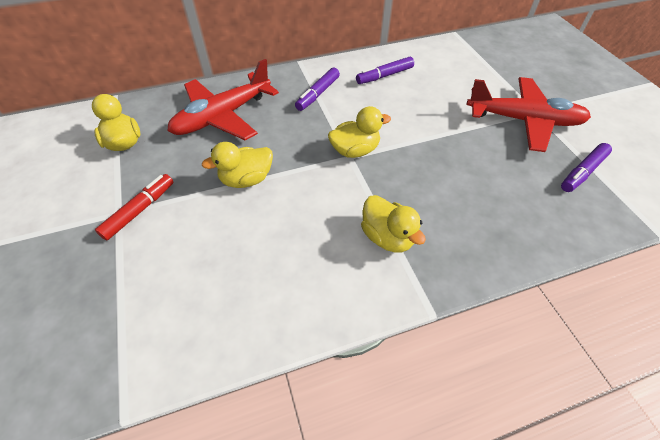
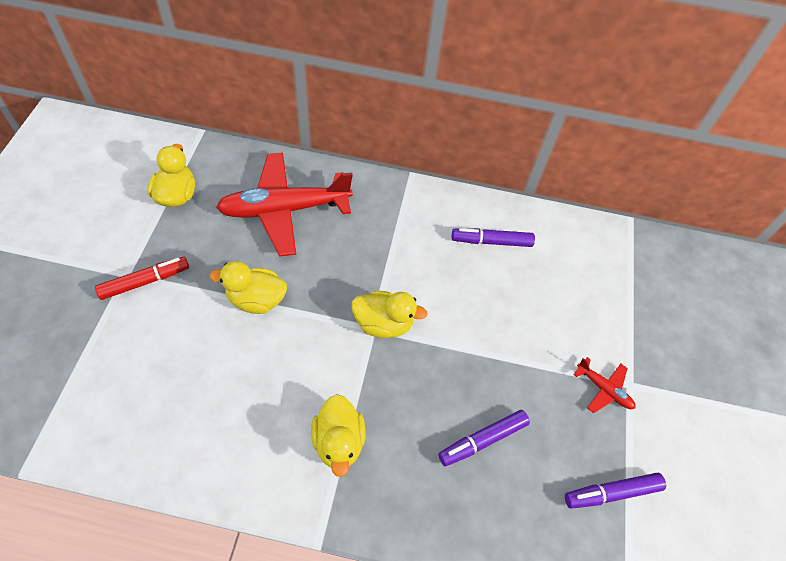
camera: 25 degrees right, 5 degrees up
purple marker [295,67,340,111] -> purple marker moved to [438,410,530,466]
red plane [467,77,591,152] -> red plane [573,357,636,413], size x0.44

